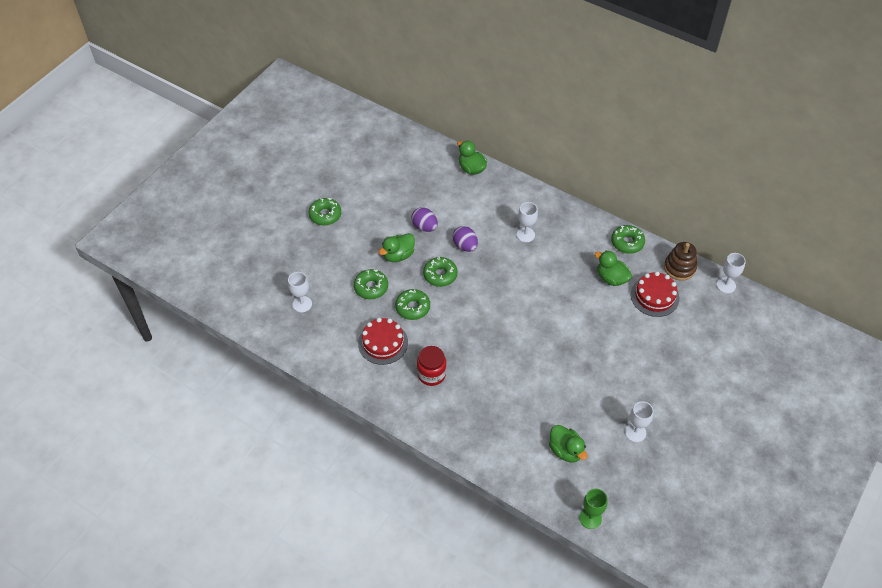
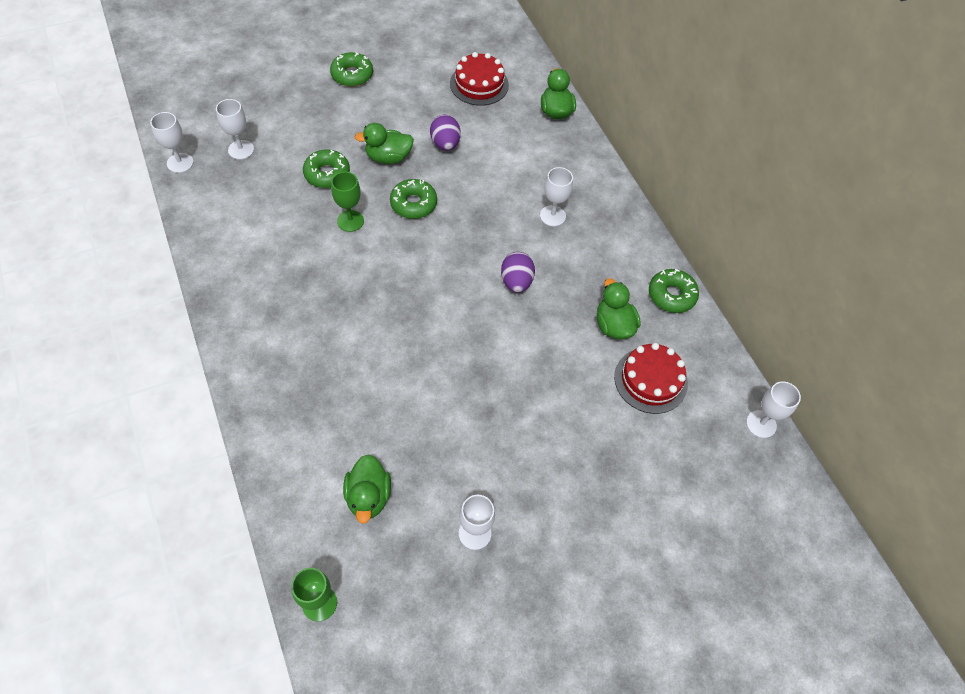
camera: 30 degrees right, 5 degrees up
red cake [358,318,408,365] -> red cake moved to [450,52,509,106]
green donut [395,289,430,320] -> green goblet [331,172,364,232]
red jar [417,346,446,386] -> none
purple egg [453,226,478,252] -> purple egg moved to [501,252,535,293]
brown stacking toy [664,242,697,281] -> none
none -> white goblet [150,112,193,173]

